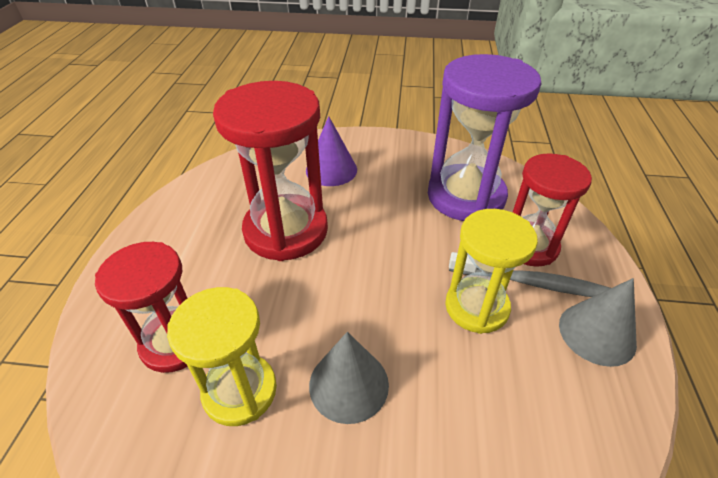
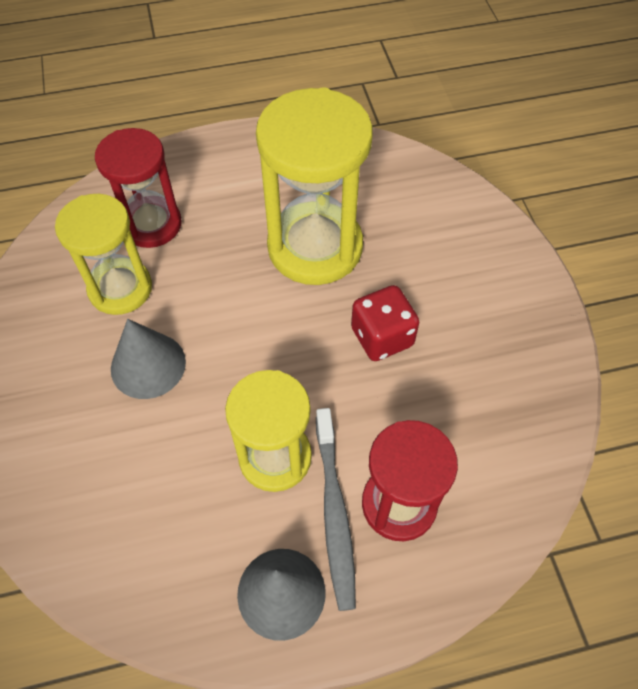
camera: 70 degrees right, 15 degrees up
red hourglass [213,81,328,261] -> yellow hourglass [256,87,373,285]
purple cone [306,116,357,186] -> none
purple hourglass [428,54,541,221] -> none
none -> red dice [351,285,419,361]

